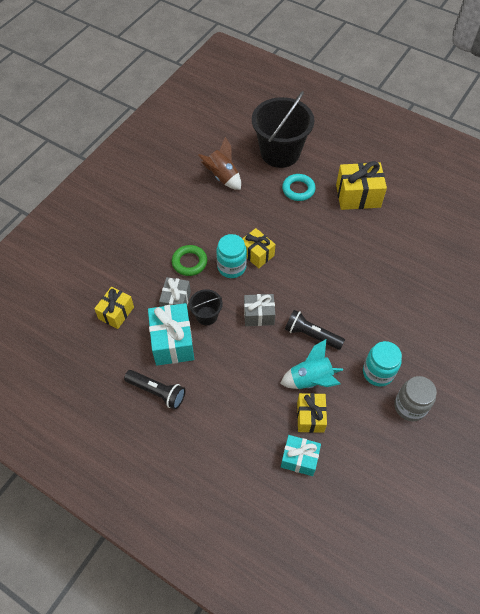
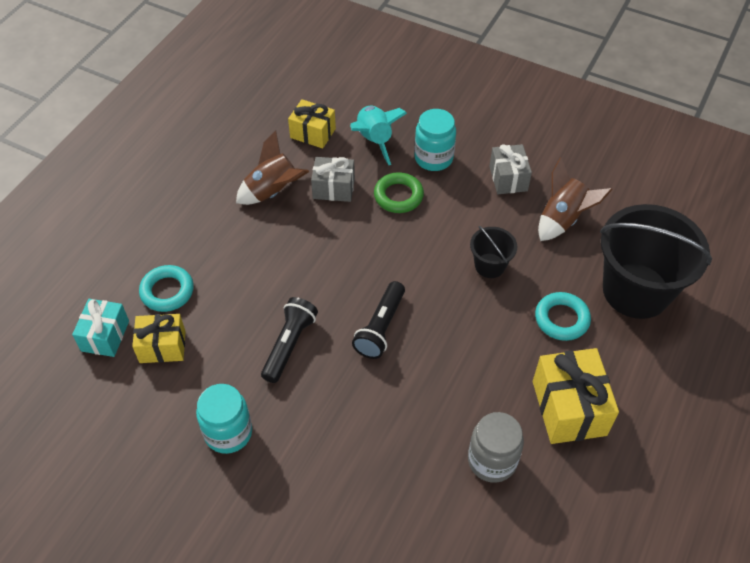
camera: 85 degrees right, 5 degrees down
black flashlight [124,370,186,409] -> black flashlight moved to [352,281,405,359]
turquoise gift [148,303,194,366] -> brown rocket [236,130,309,205]
black bucket [189,289,223,325] -> black bucket moved to [470,226,517,278]
turquoise jar [216,234,247,278] -> turquoise jar moved to [414,109,456,171]
yellow gift [242,228,275,268] -> none
grey gift [244,294,275,326] -> grey gift moved to [489,144,532,194]
turquoise rocket [280,339,343,389] -> turquoise rocket moved to [350,106,407,165]
grey jar [395,376,437,421] -> grey jar moved to [468,412,524,483]
none -> turquoise ring [139,265,194,312]

